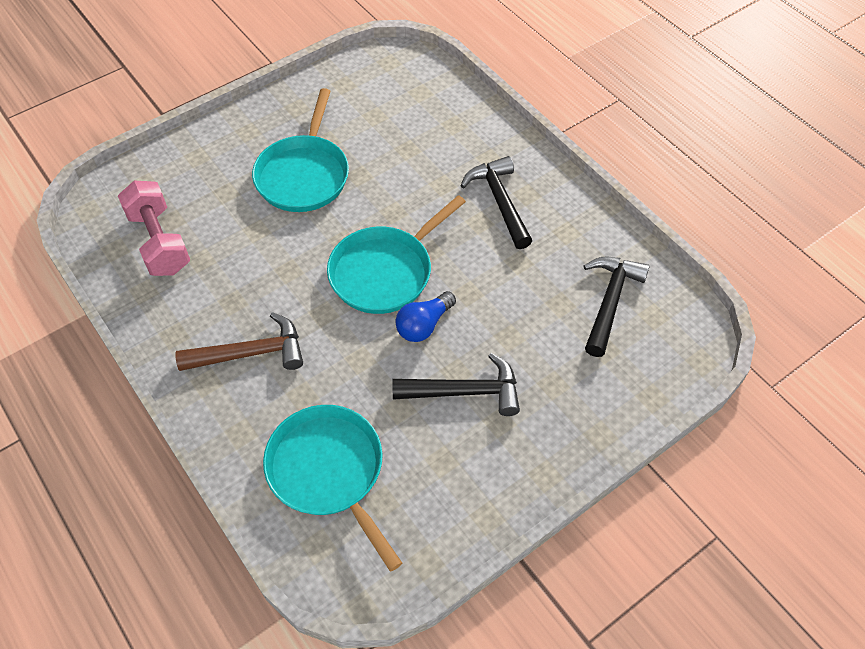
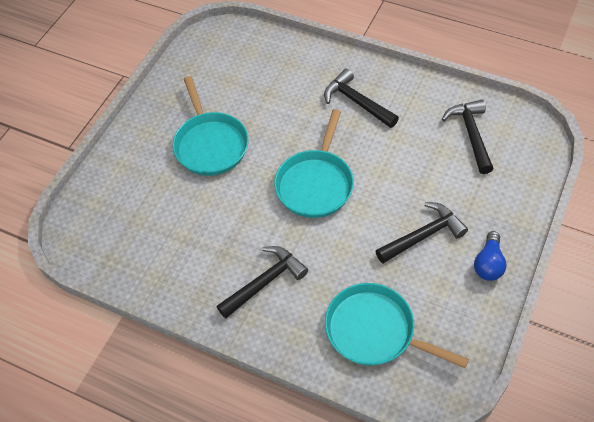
camera: 25 degrees left, 0 degrees up
pink dumbbell [118,181,190,276] -> none
brown hammer [175,312,303,371] -> black hammer [216,246,308,319]
blue light bulb [395,291,456,342] -> blue light bulb moved to [474,231,507,281]

